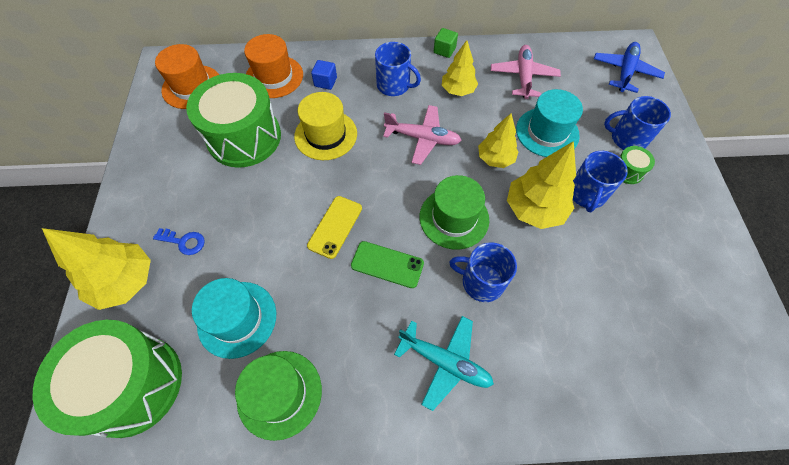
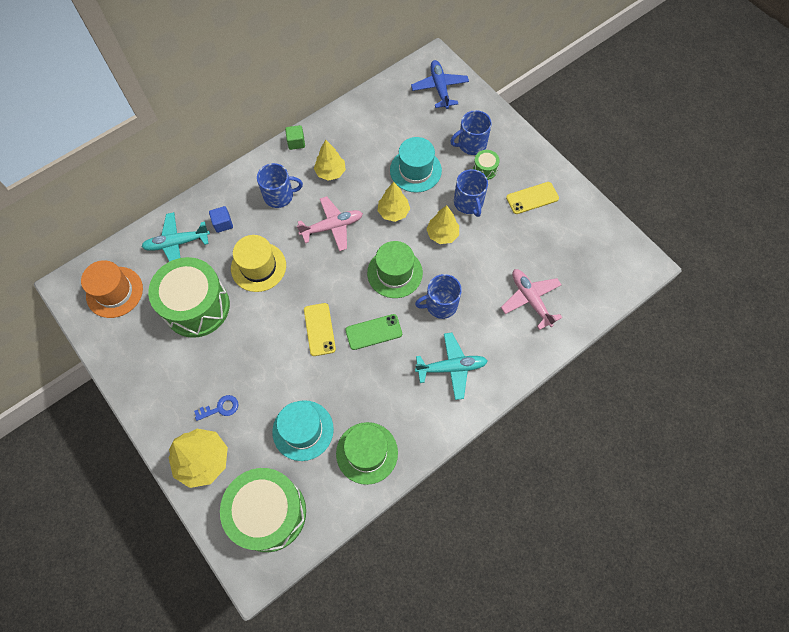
camera: 35 degrees left, 5 degrees up
orange hat [244,34,303,98] -> turquoise plane [141,212,210,262]
pink plane [491,45,561,99] -> pink plane moved to [501,269,562,330]
yellow tree [507,141,576,229] -> yellow tree [427,205,459,244], size x0.66
none -> yellow phone [506,182,559,214]

